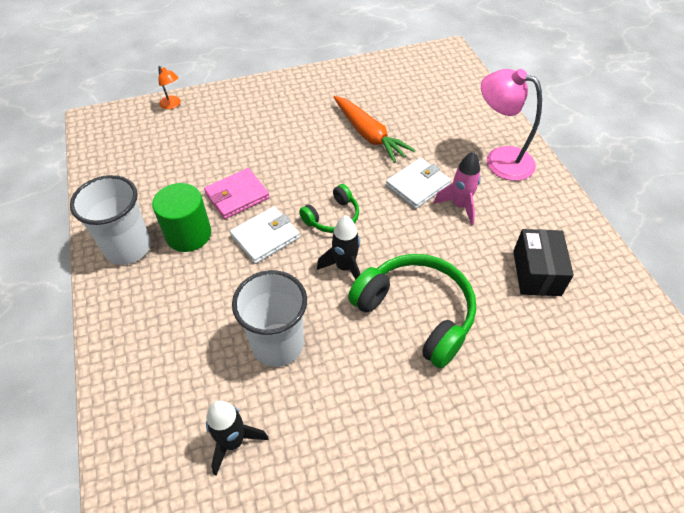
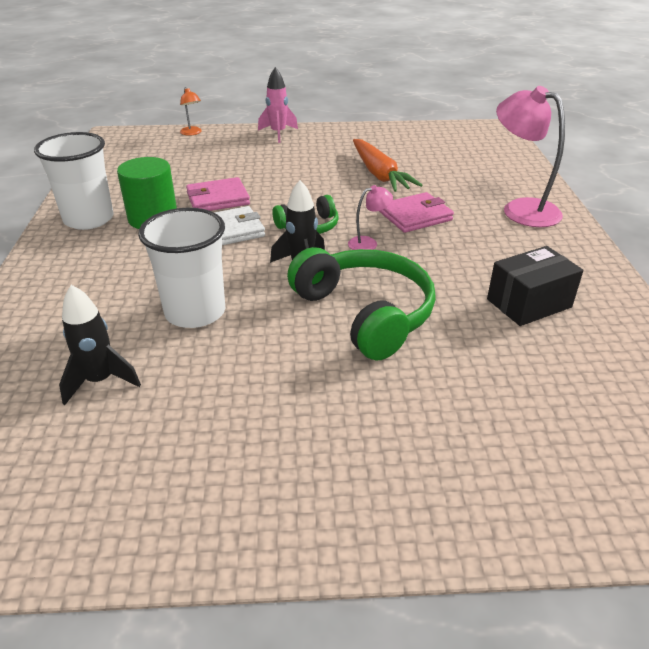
camera: 15 degrees right, 15 degrees down
white wallet [386,158,451,209] -> pink wallet [379,192,454,233]
pink rocket [434,151,481,225] -> pink rocket moved to [258,67,298,143]
black box [513,229,574,296] -> black box turned 45 degrees clockwise [487,246,584,326]
none -> pink lamp [348,185,393,250]

